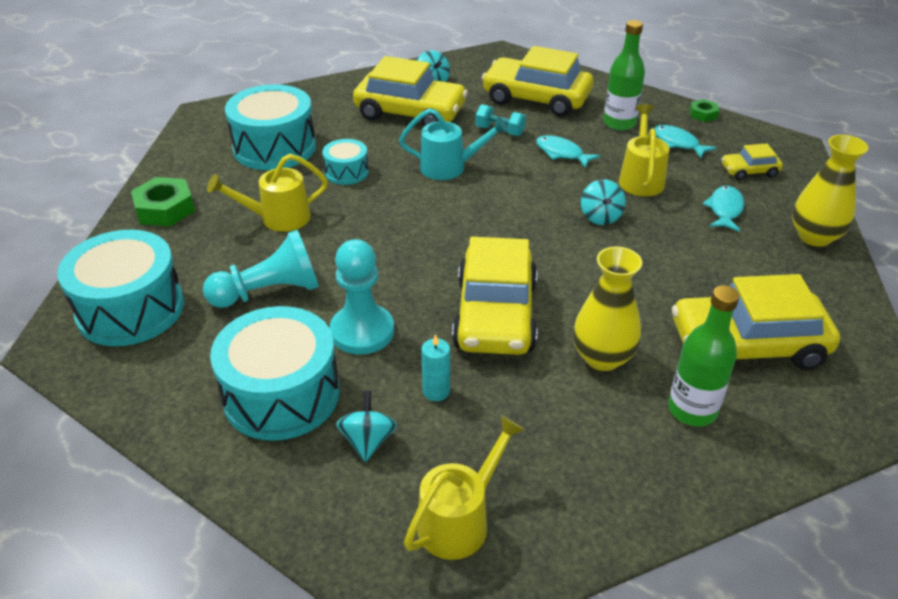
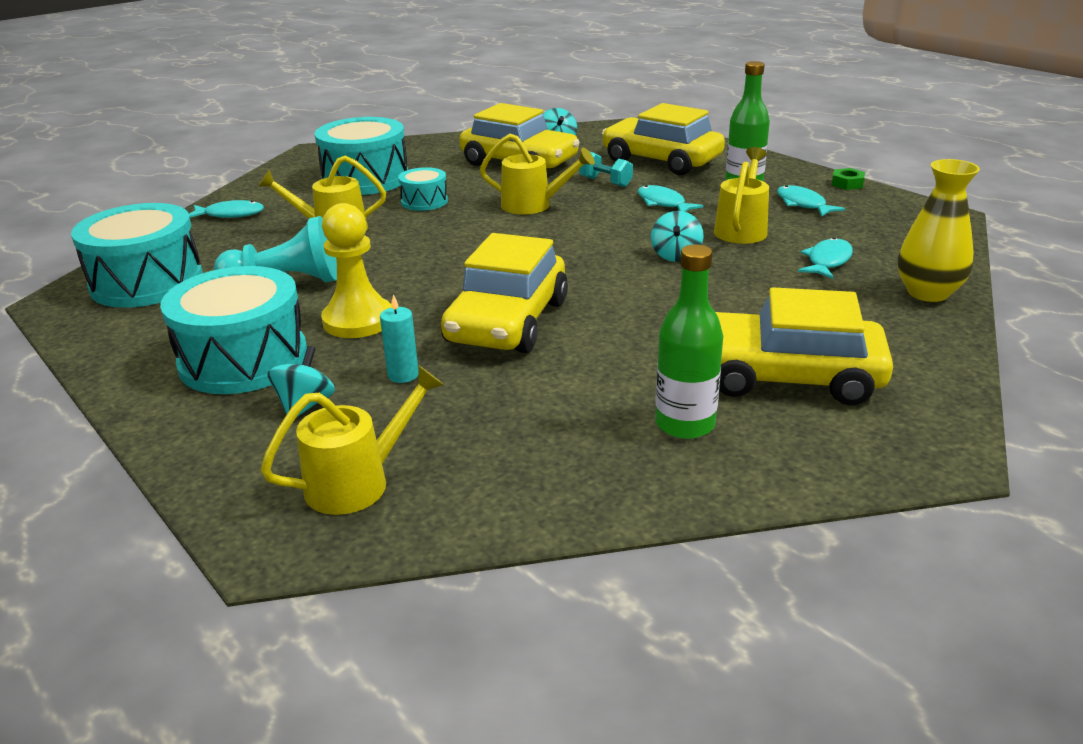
camera: 15 degrees right, 10 degrees down
green nut [131,177,195,226] -> turquoise fish [189,200,264,218]
turquoise pawn [330,239,394,355] -> yellow pawn [321,203,392,338]
turquoise watering can [399,108,508,180] -> yellow watering can [480,133,595,215]
yellow vase [573,247,642,371] -> none
yellow car [721,143,783,180] -> none

